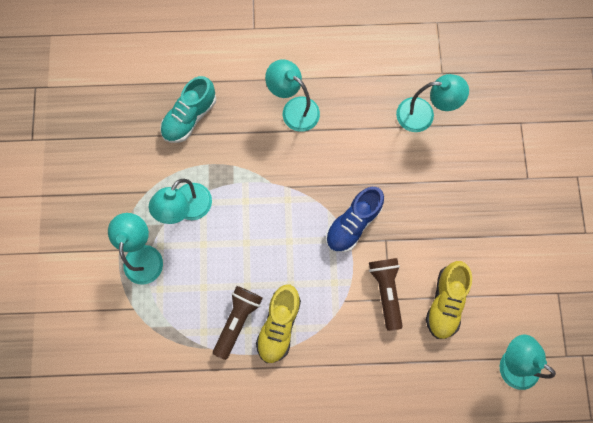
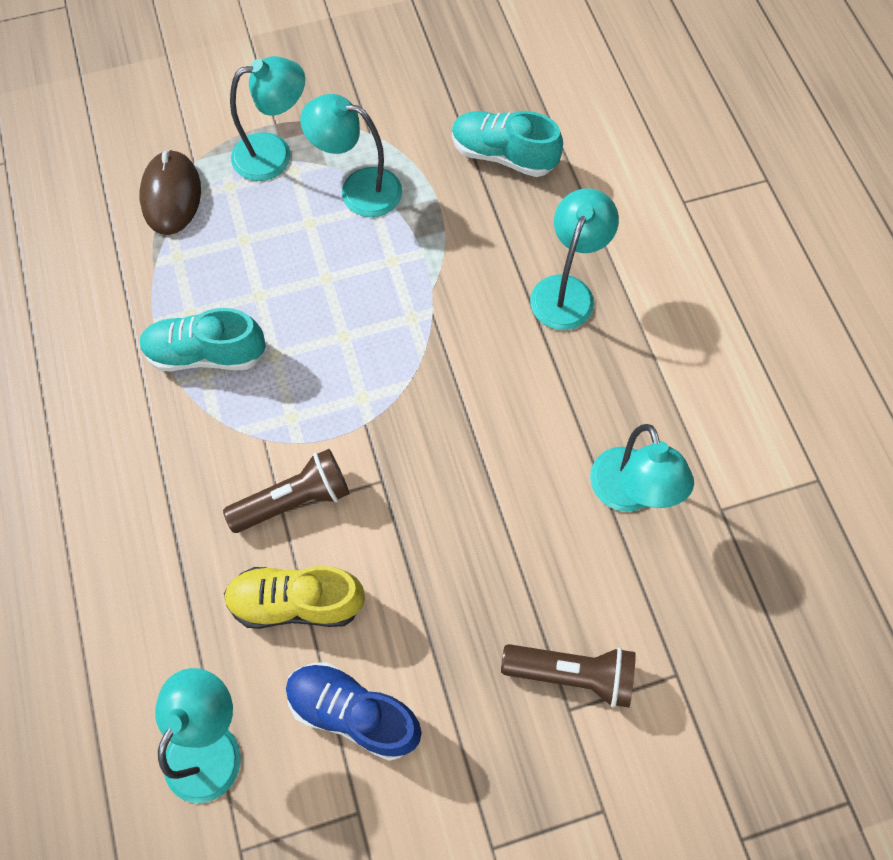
camera: 75 degrees right, 10 degrees down
brown flashlight [213,286,263,360] -> brown flashlight moved to [501,644,636,708]
yellow shoe [256,284,301,363] -> turquoise shoe [139,308,266,371]
blue shoe [326,187,384,253] -> blue shoe moved to [286,662,422,761]
none -> brown mouse [140,149,201,235]

